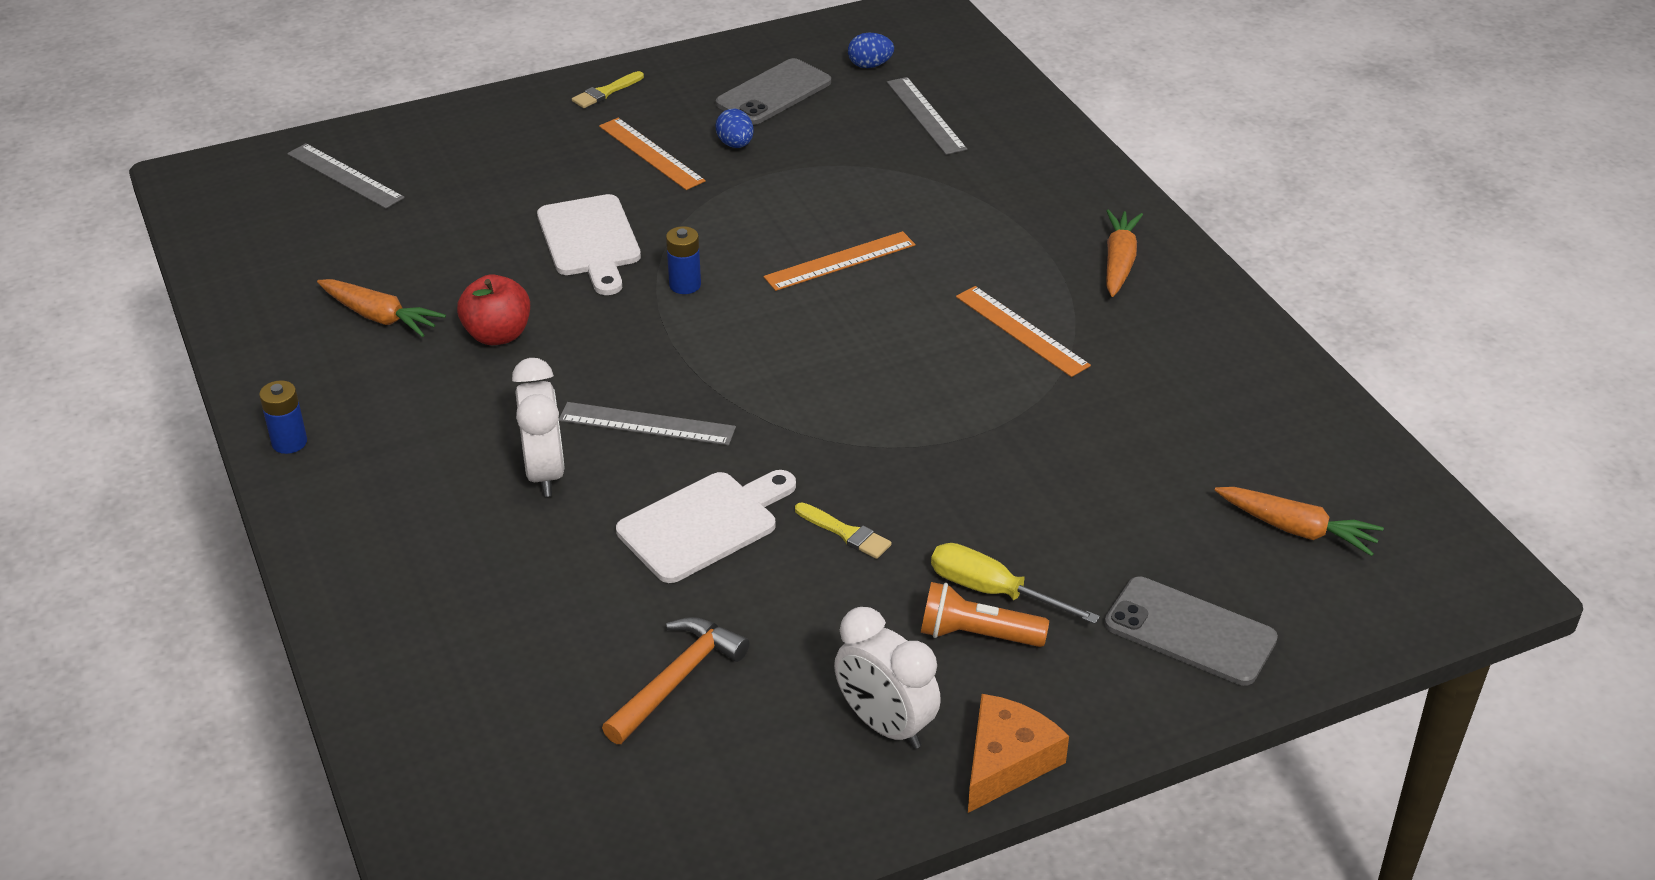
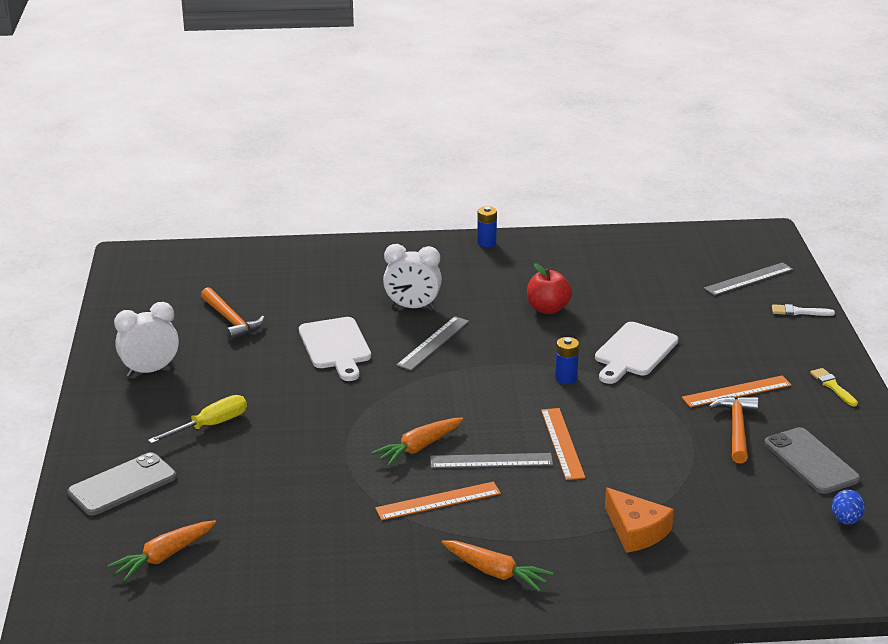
camera: 110 degrees right, 10 degrees down
orange carrot [317,279,446,337] -> orange carrot moved to [371,418,463,466]
white cutting board [537,194,641,295] -> white cutting board turned 60 degrees counterclockwise [595,322,678,384]
blue egg [716,109,754,148] -> orange hammer [708,396,758,463]
yellow brush [795,502,892,559] -> none
grey ruler [887,77,967,155] -> grey ruler moved to [430,453,553,468]
orange flashlight [921,582,1049,647] -> none
orange cheese [968,694,1069,813] -> orange cheese moved to [605,488,674,553]
none -> white brush [772,304,835,316]

